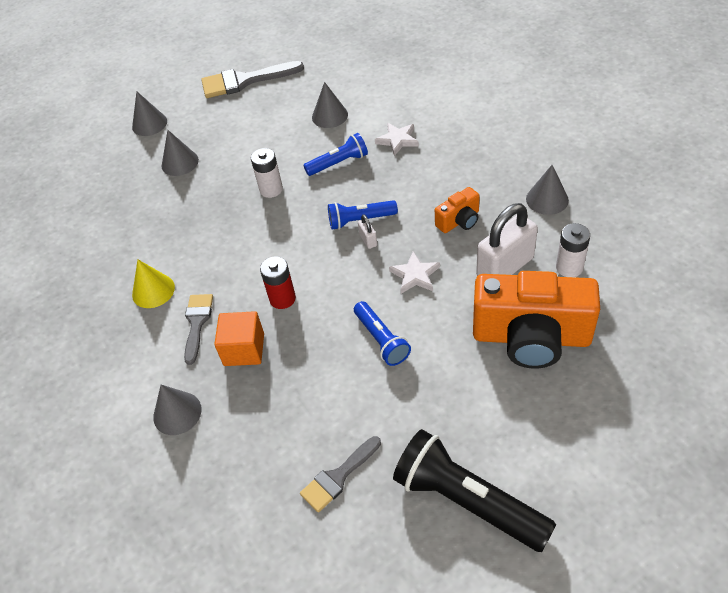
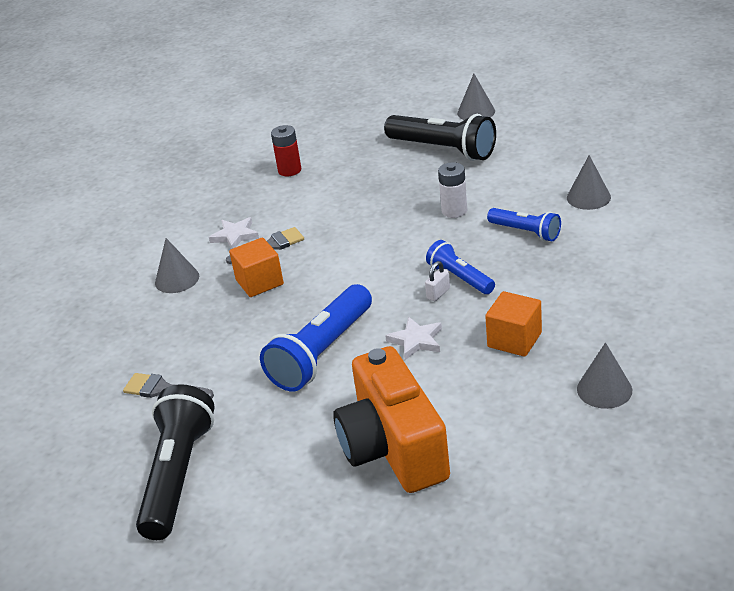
camera: 60 degrees right, 15 degrees down
yellow cone [132,260,175,308] -> none
grey cone [162,130,199,176] -> black flashlight [384,114,496,161]
grey brush [201,61,304,98] -> none
red battery [260,256,296,309] -> red battery moved to [271,125,301,176]
blue flashlight [354,301,411,366] -> blue flashlight [260,284,372,391], size x1.74
white star [375,123,419,156] -> white star moved to [209,217,259,249]
orange camera [435,187,480,233] -> orange cube [485,291,542,357]
white padlock [476,203,538,276] -> none
white battery [556,223,590,277] -> none

